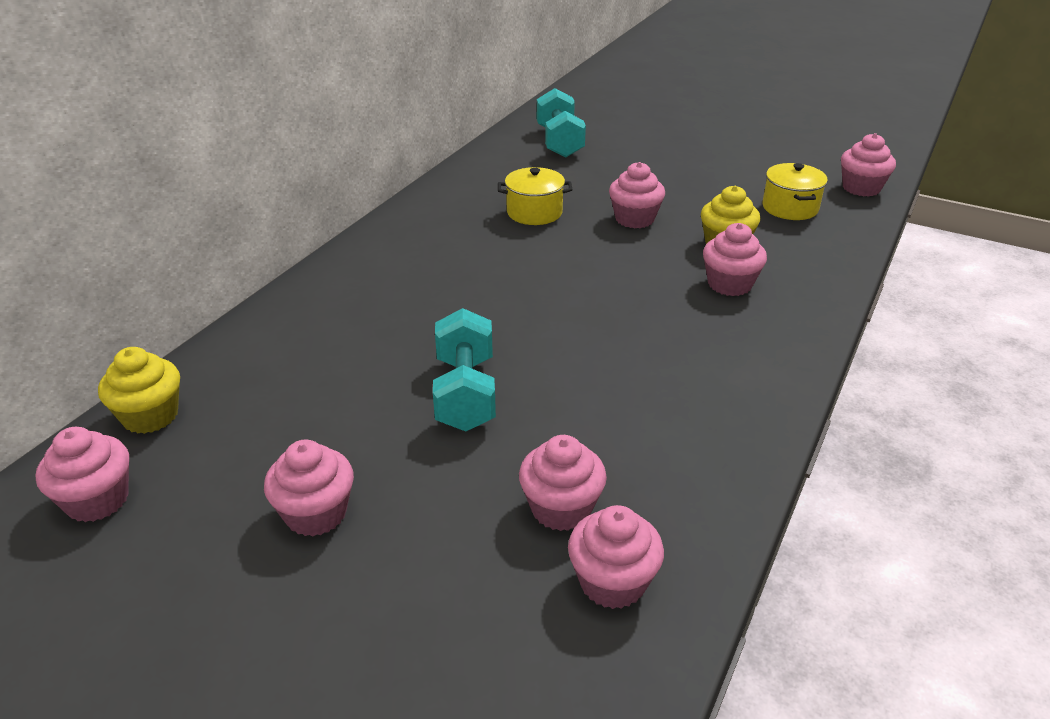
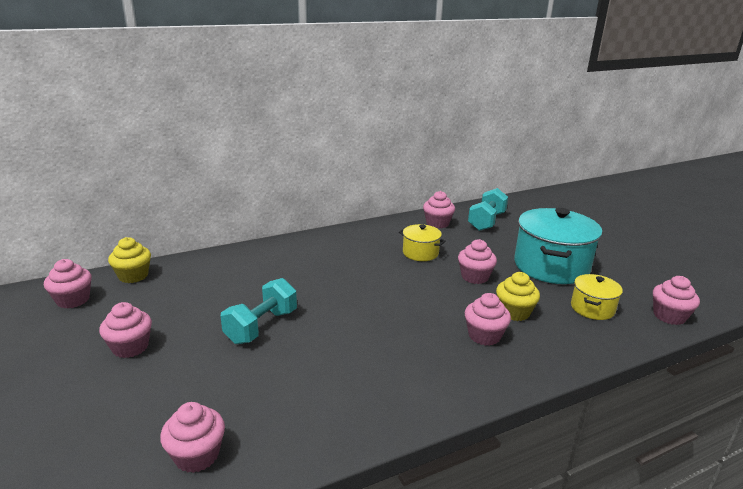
camera: 35 degrees right, 10 degrees down
pink cupcake [519,435,607,531] -> pink cupcake moved to [423,191,455,229]
none -> turquoise pot [514,208,602,284]

